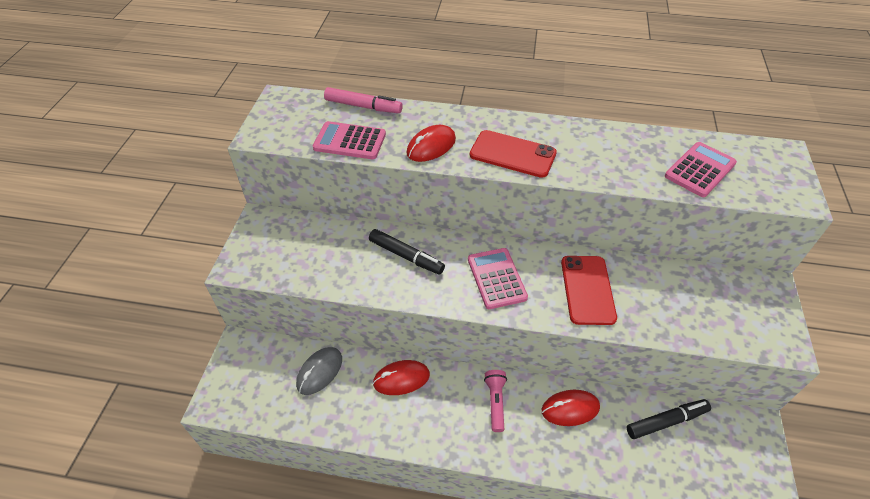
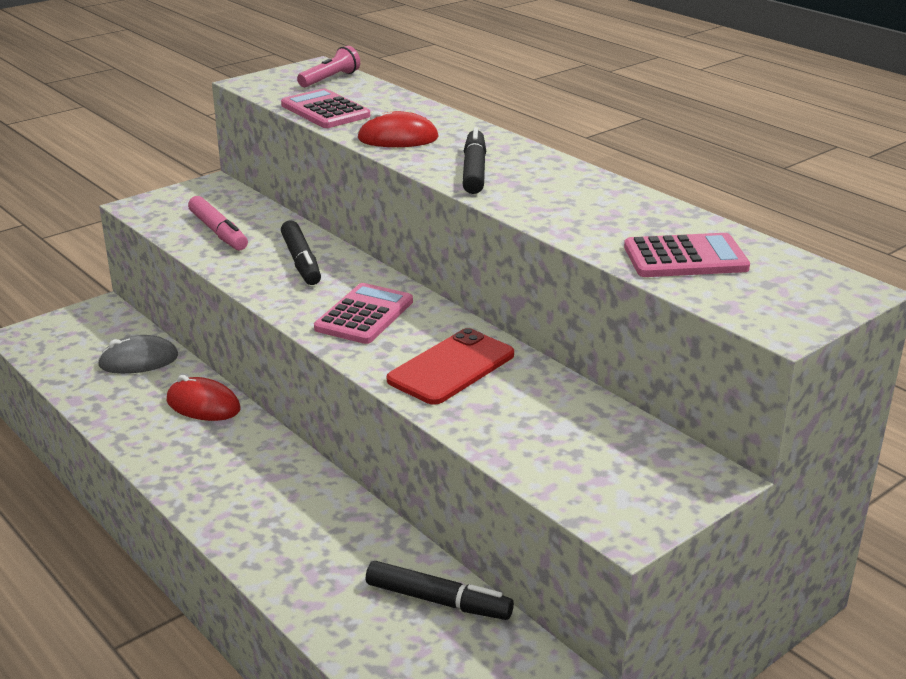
camera: 40 degrees right, 20 degrees down
pink marker [324,87,403,113] -> pink marker moved to [188,196,248,250]
red phone [470,130,557,178] -> black marker [462,127,486,194]
pink flashlight [484,370,507,432] -> pink flashlight moved to [297,46,360,87]
red mouse [542,390,600,426] -> none

